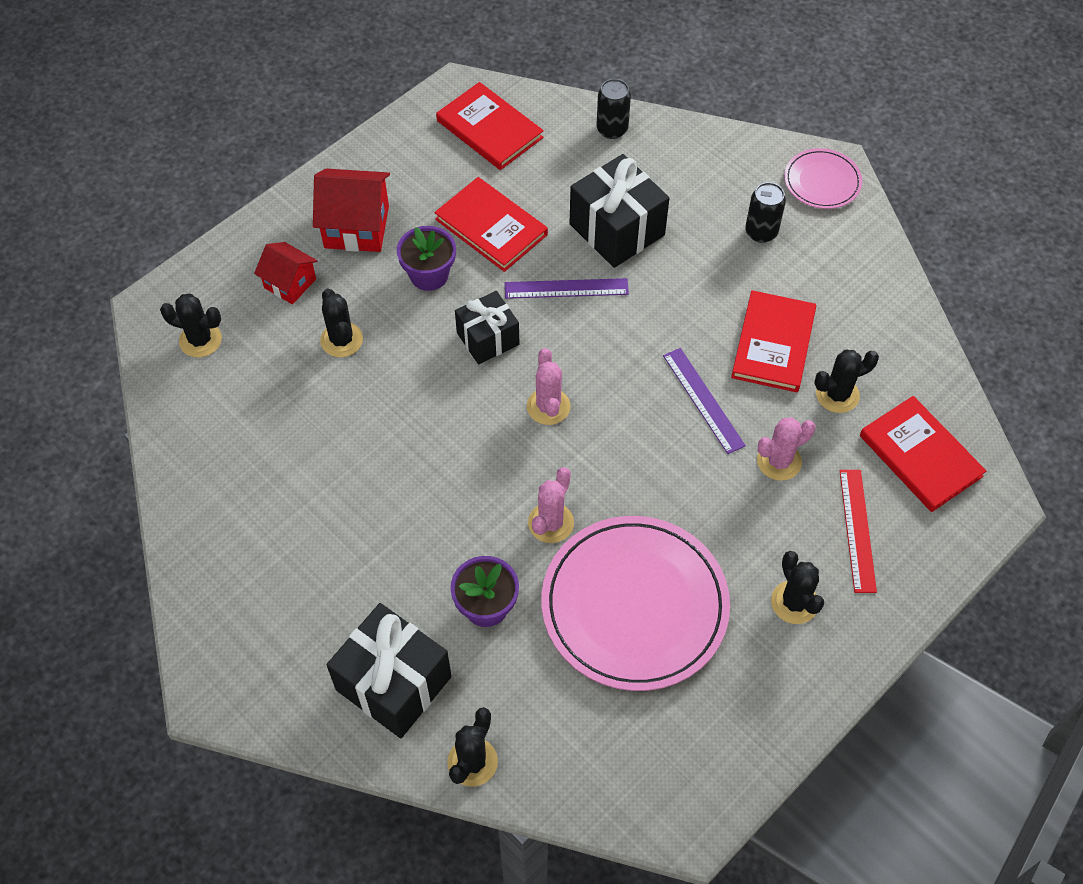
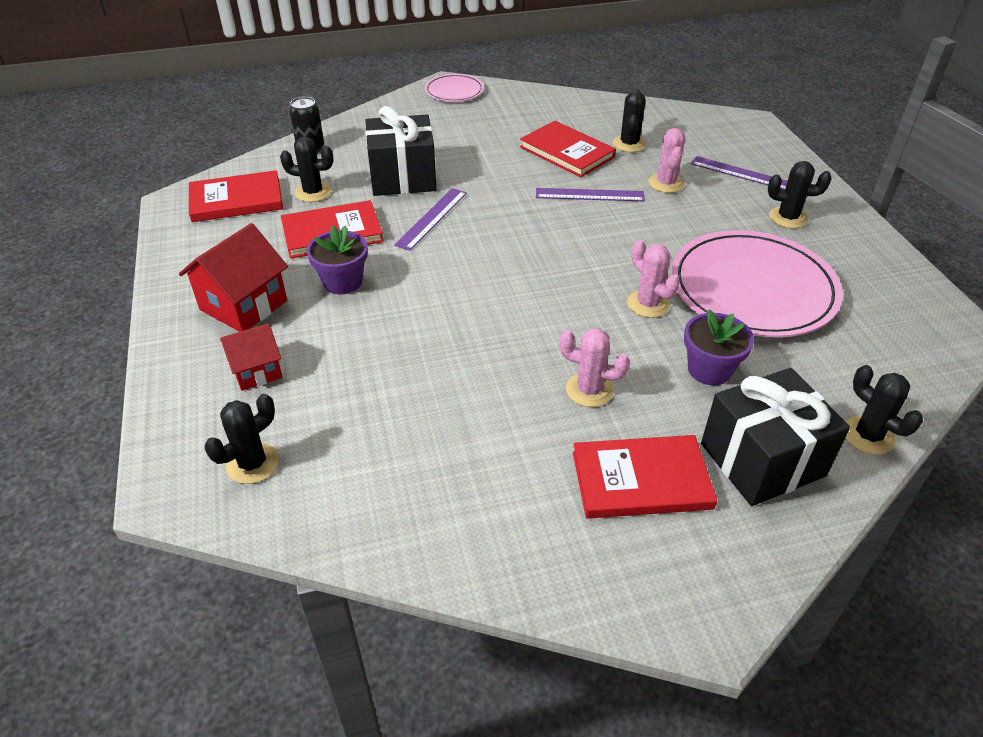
camera: 60 degrees left, 15 degrees down
black cactus [320,289,363,357] -> black cactus moved to [280,136,333,202]
black gift [455,291,519,365] -> none
pink cactus [527,348,571,425] -> pink cactus moved to [559,328,630,407]
black can [745,182,786,243] -> none
red ruler [840,470,877,593] -> purple ruler [691,156,787,190]
red book [860,396,986,512] -> red book moved to [573,435,717,519]

